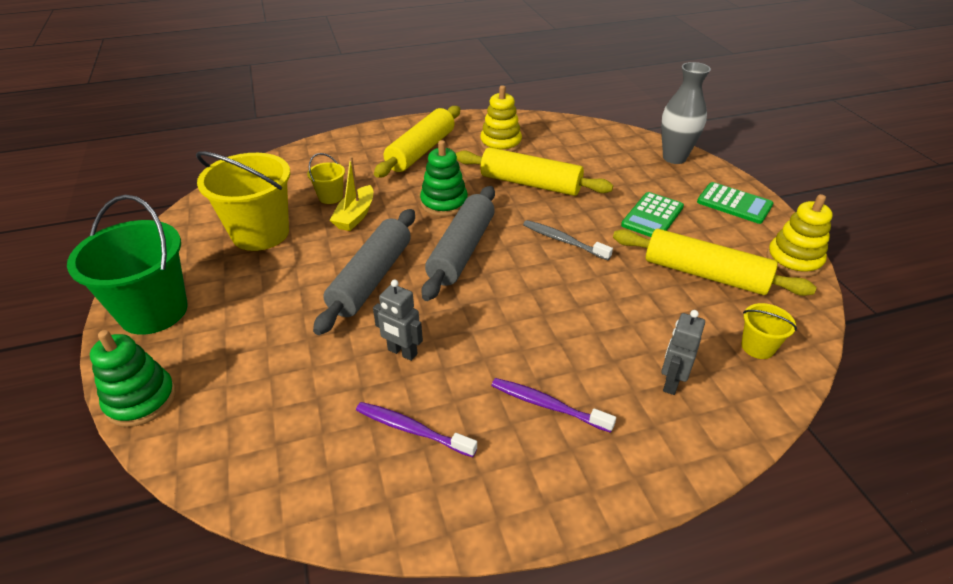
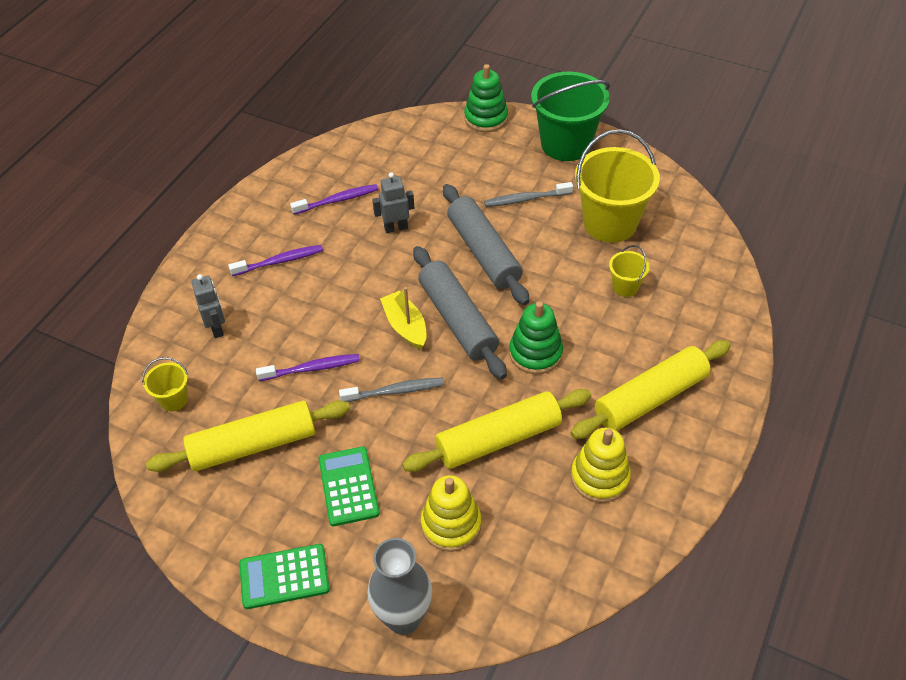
camera: 135 degrees right, 10 degrees up
yellow boat [330,156,373,231] -> yellow boat moved to [380,287,427,350]
yellow rolling pin [374,106,460,178] -> yellow rolling pin turned 75 degrees clockwise [571,340,731,439]
yellow stacking toy [767,194,833,277] -> yellow stacking toy moved to [421,475,481,552]
none -> purple toothbrush [256,354,360,381]
none -> grey toothbrush [484,182,573,207]

